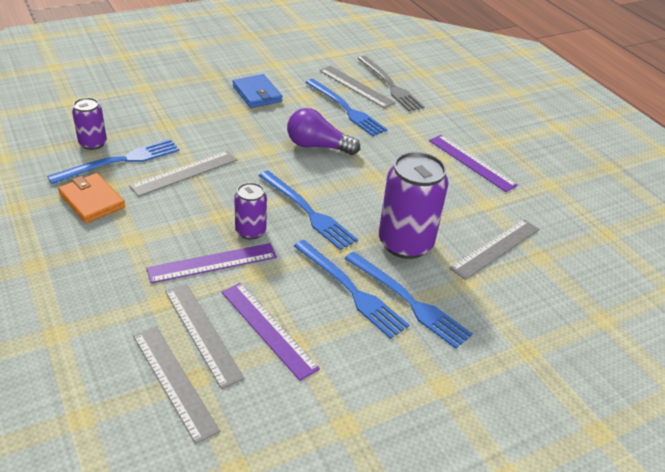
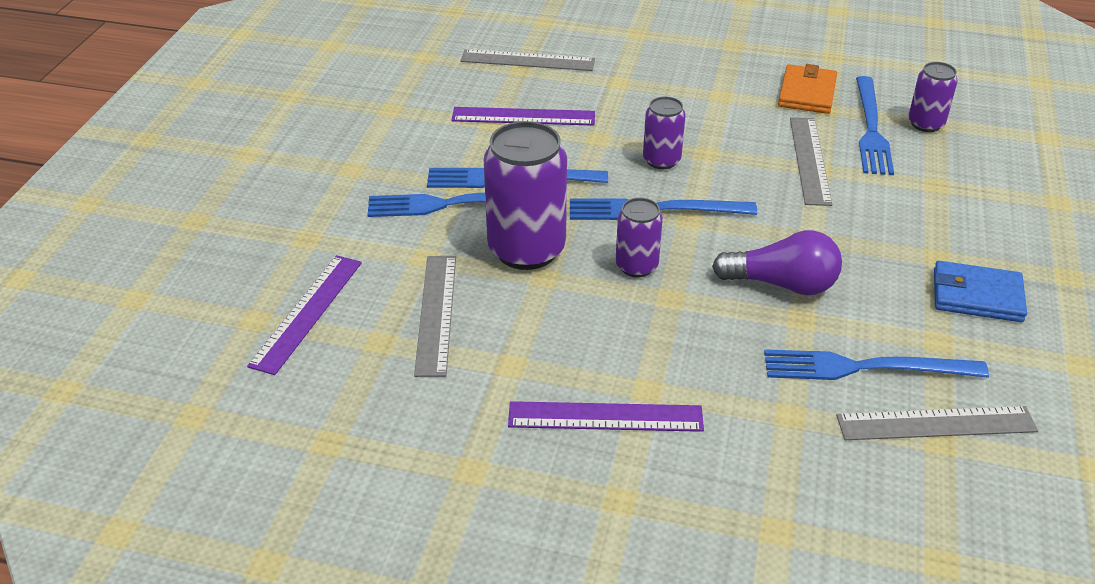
camera: 135 degrees right, 0 degrees up
orange wallet [58,173,125,223] -> orange wallet turned 75 degrees counterclockwise [778,64,837,114]
purple ruler [147,243,277,283] -> purple ruler moved to [247,255,362,375]
grey ruler [165,284,245,389] -> none
purple light bulb [287,108,360,155] -> purple light bulb turned 45 degrees clockwise [712,230,842,295]
grey fork [358,56,425,112] -> none
none -> purple can [616,198,663,278]

